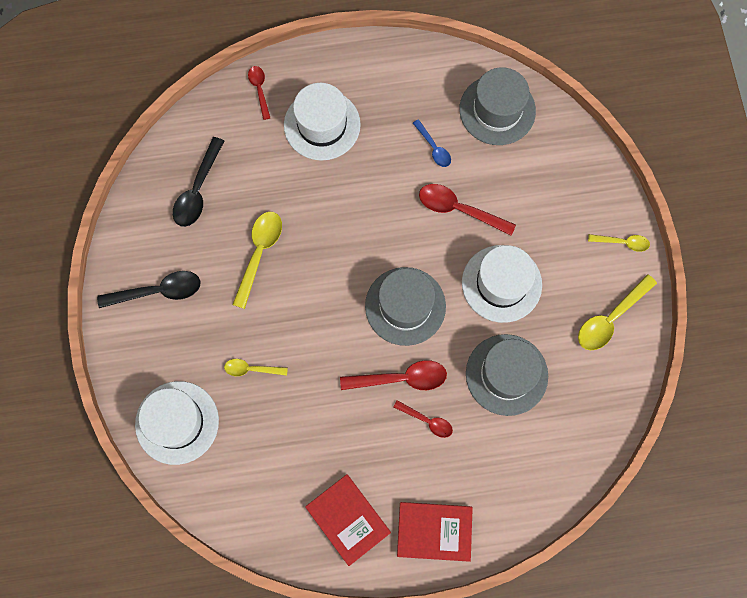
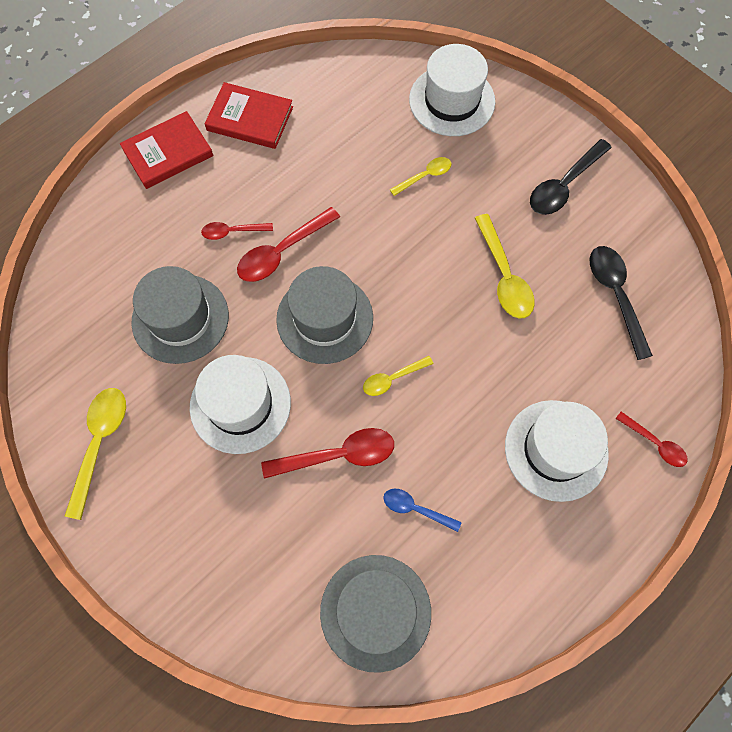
camera: 145 degrees right, 5 degrees down
yellow spoon [588,234,650,252] -> yellow spoon moved to [363,356,433,396]

